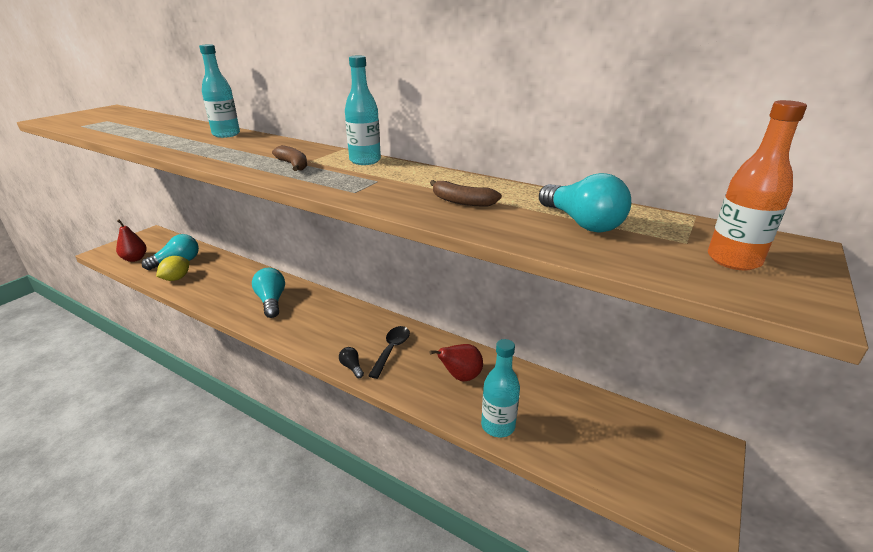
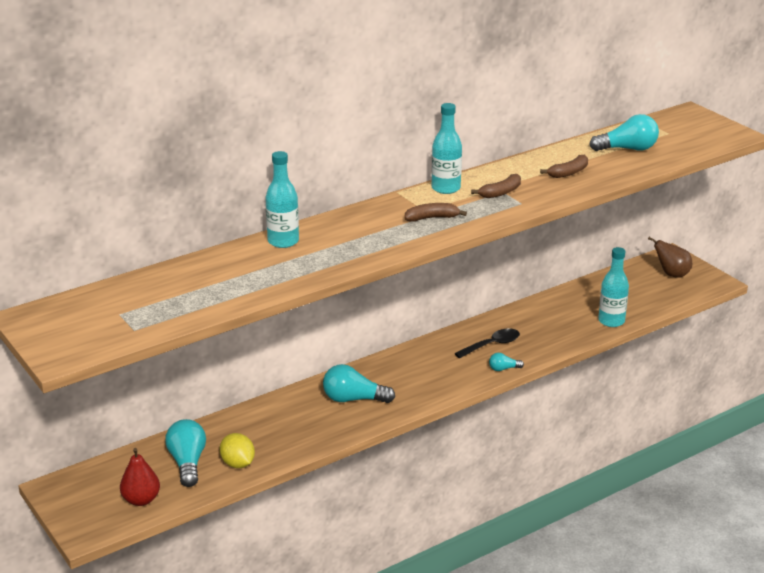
camera: 65 degrees left, 0 degrees up
black light bulb [339,347,364,378] -> turquoise light bulb [489,353,524,371]
black spoon [368,326,410,379] -> black spoon turned 105 degrees clockwise [454,328,520,358]
red pear [430,344,483,382] -> none
orange bottle [708,100,807,270] -> none
none -> brown banana [471,174,521,198]
none -> brown pear [648,237,692,278]

